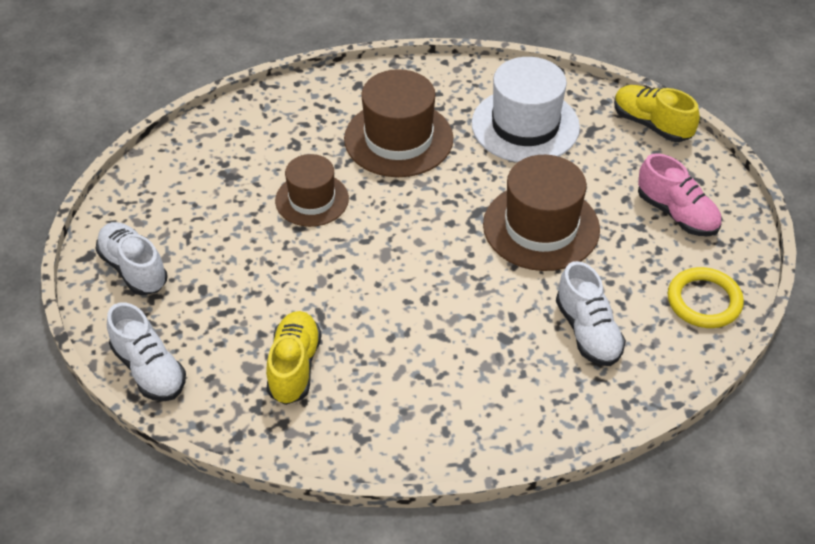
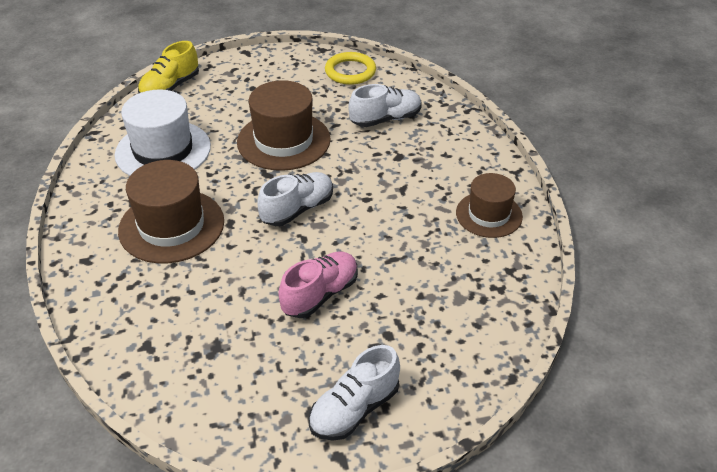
camera: 95 degrees left, 5 degrees down
white shoe [107,302,186,401] -> white shoe moved to [257,172,333,226]
yellow shoe [266,311,322,405] -> none
brown hat [275,154,349,227] -> brown hat moved to [456,173,523,238]
pink shoe [638,153,721,236] -> pink shoe moved to [278,251,358,318]

